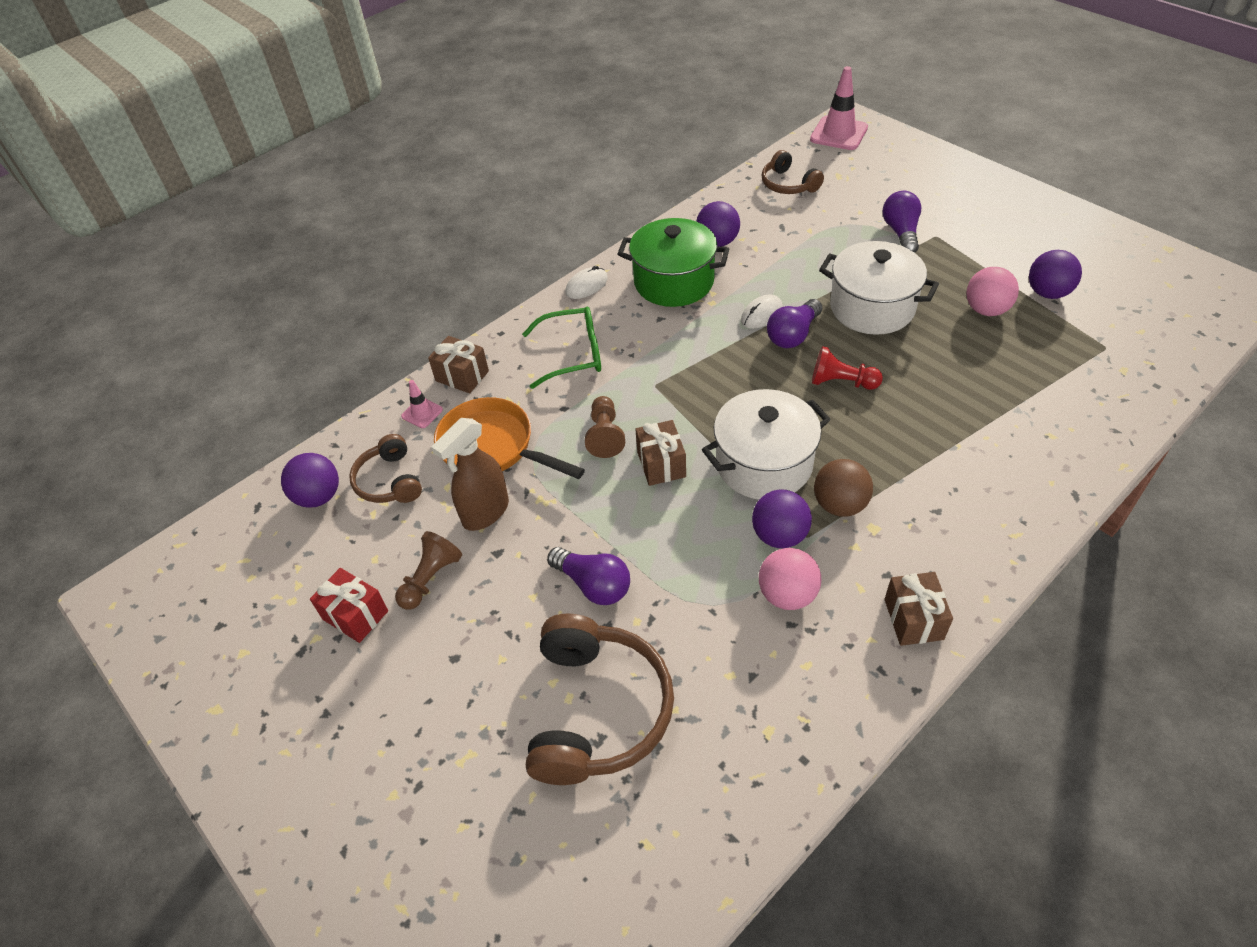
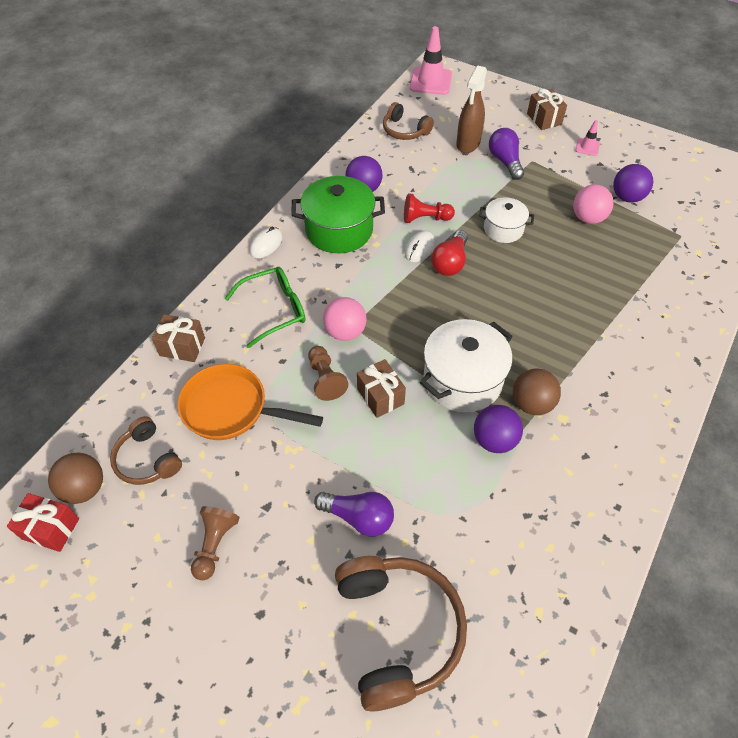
camera: 20 degrees left, 5 degrees up
purple ball [281,453,339,508] -> brown ball [48,453,103,504]
red gift [310,568,388,643] -> red gift moved to [7,493,79,552]
pink traffic cone [401,380,443,428] -> pink traffic cone moved to [576,120,600,156]
brown spray bottle [432,418,509,531] -> brown spray bottle moved to [456,65,487,153]
pink ball [759,548,821,610] -> pink ball moved to [323,297,366,341]
purple light bulb [767,299,822,348] -> red light bulb [431,230,468,276]
red pawn [812,346,883,390] -> red pawn moved to [404,193,455,223]
white pot [819,241,939,335] -> white pot [479,197,534,243], size x0.59
brown gift [885,572,953,646] -> brown gift moved to [527,88,567,130]

